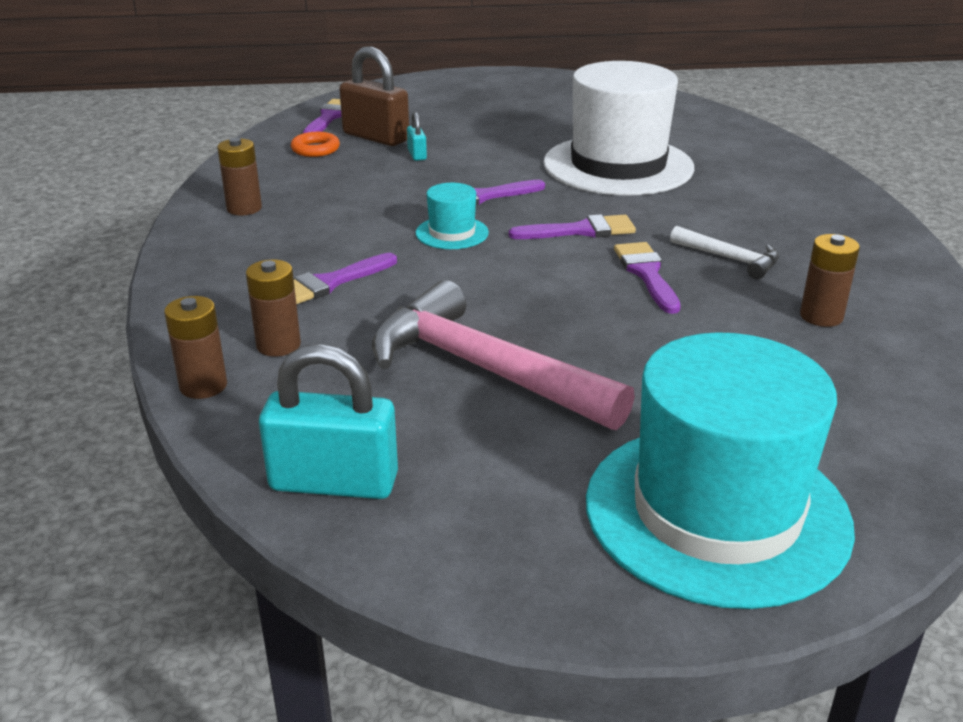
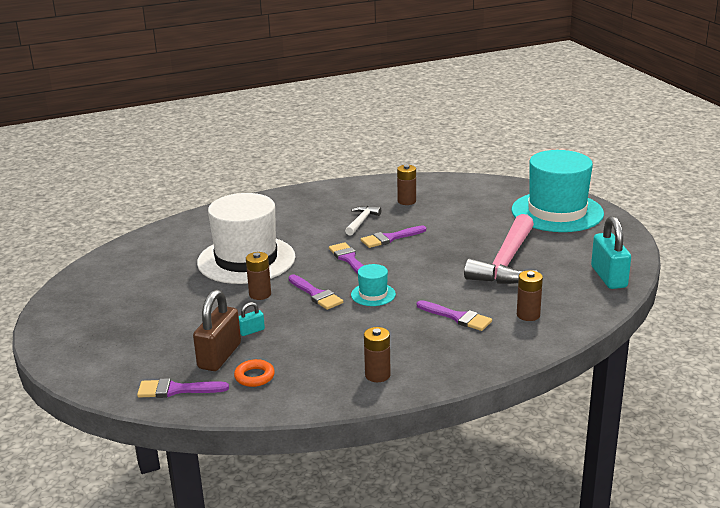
camera: 105 degrees left, 5 degrees down
brown battery [164,296,227,399] -> brown battery moved to [246,252,271,300]

